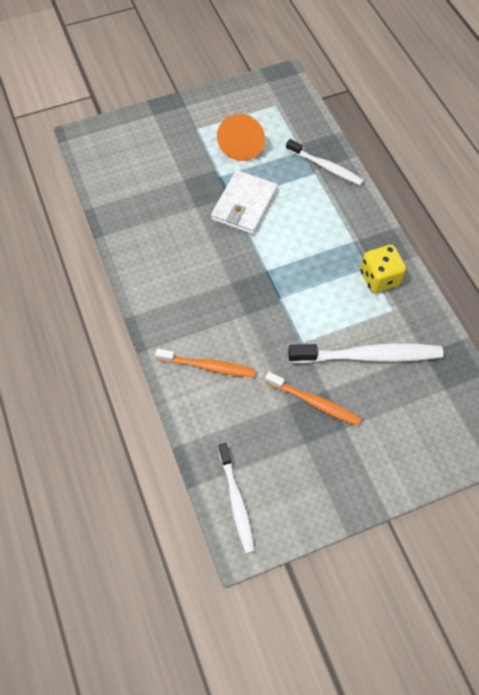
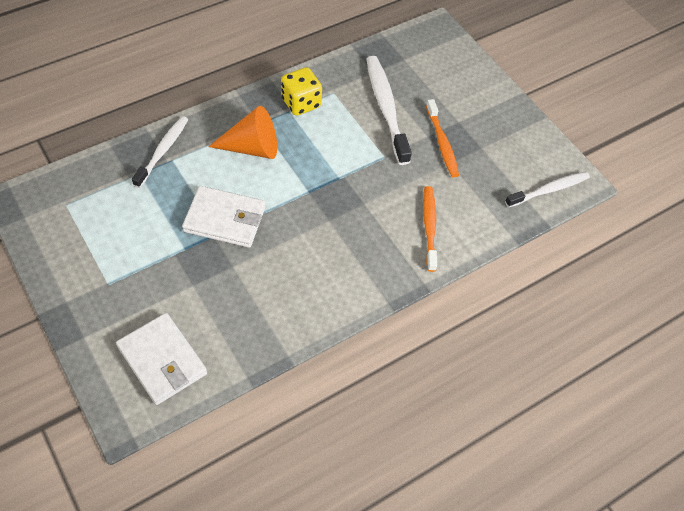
camera: 105 degrees left, 5 degrees down
orange cone [217,114,265,161] -> orange cone moved to [208,106,277,159]
orange toothbrush [265,372,361,426] -> orange toothbrush turned 150 degrees clockwise [426,99,459,177]
none -> white wallet [116,313,207,405]

